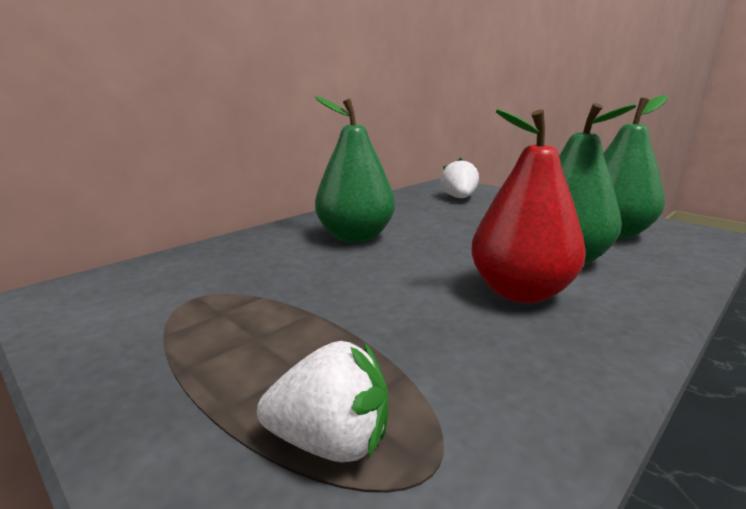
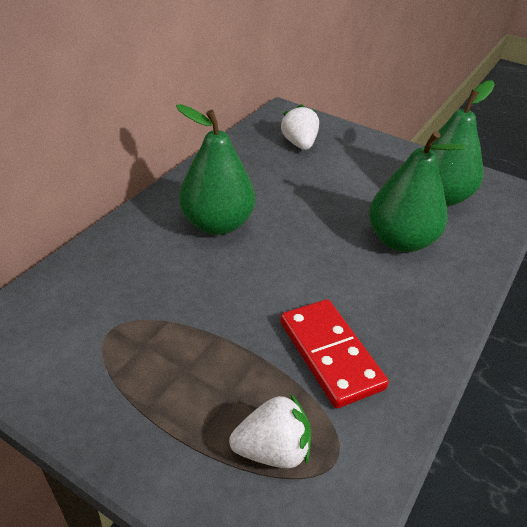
camera: 15 degrees left, 20 degrees up
red pear [471,109,586,303] -> none
none -> red domino [280,299,389,408]

